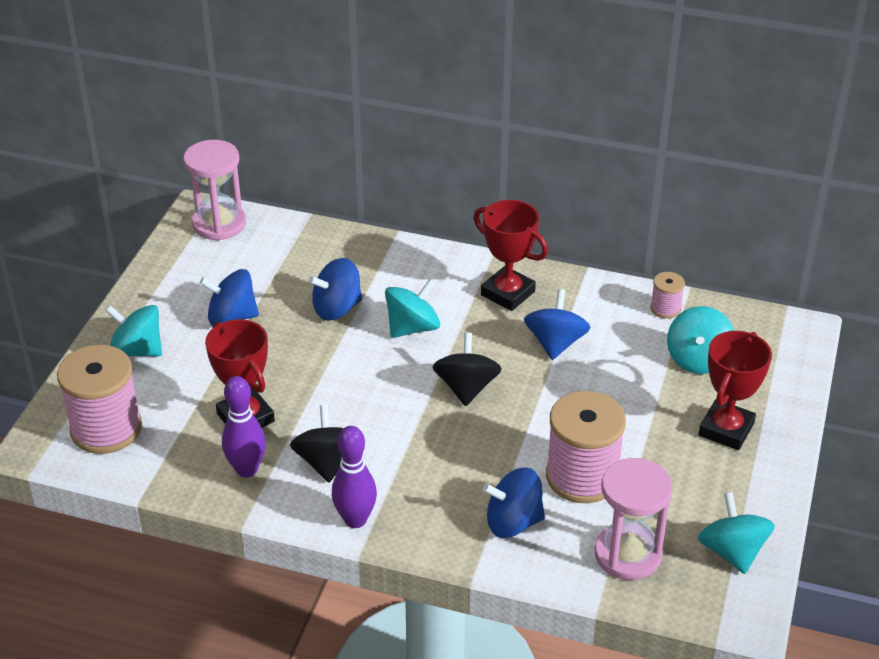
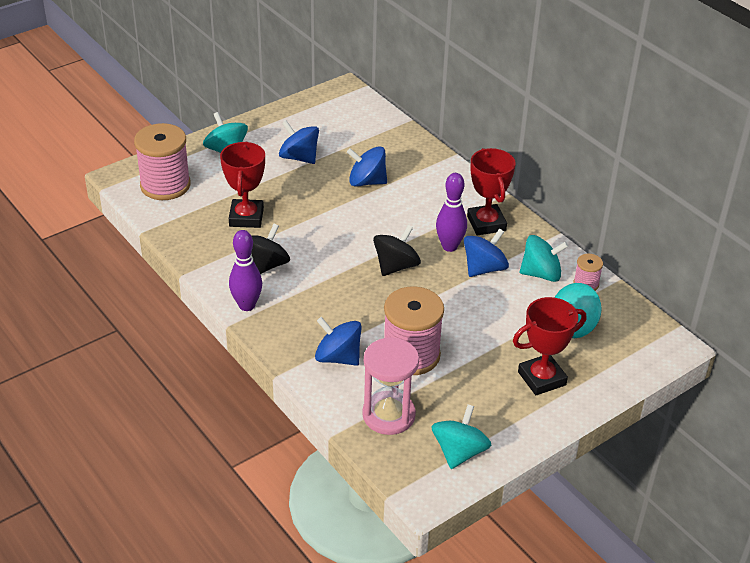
camera: 35 degrees right, 0 degrees up
pink hourglass [183,140,246,240] -> none
purple bowling pin [222,376,266,478] -> purple bowling pin moved to [436,173,467,252]
turquoise spinning top [385,279,440,338] -> turquoise spinning top moved to [520,235,569,282]

